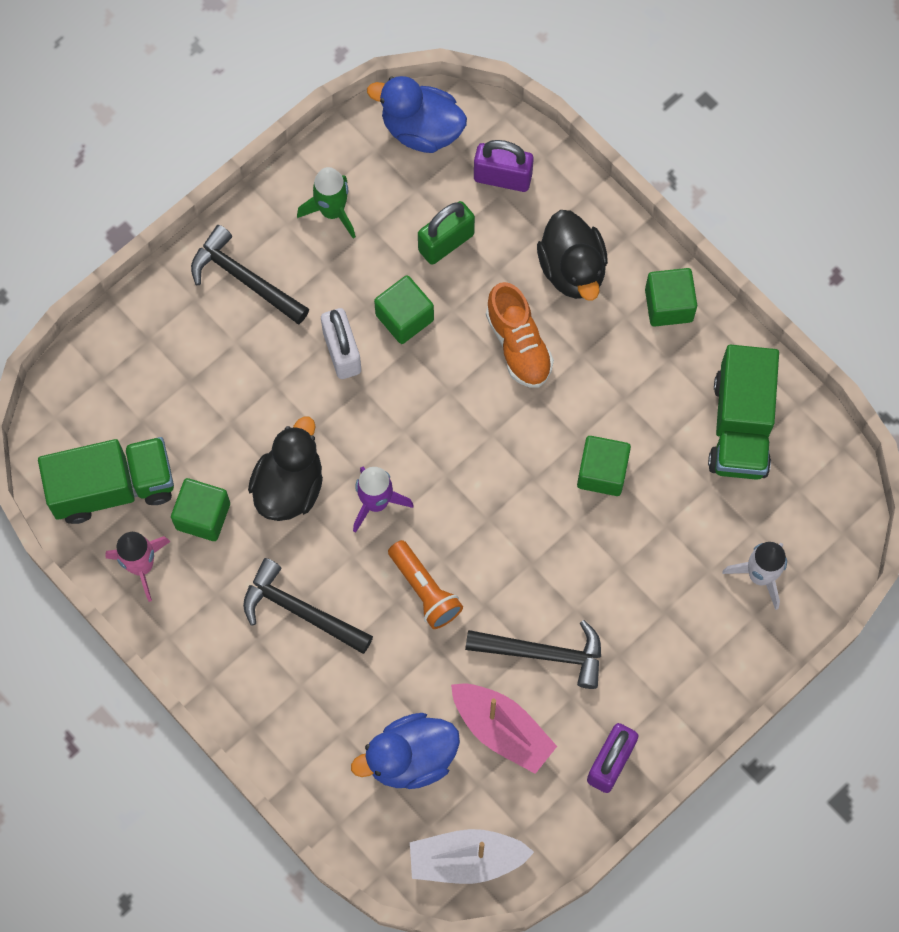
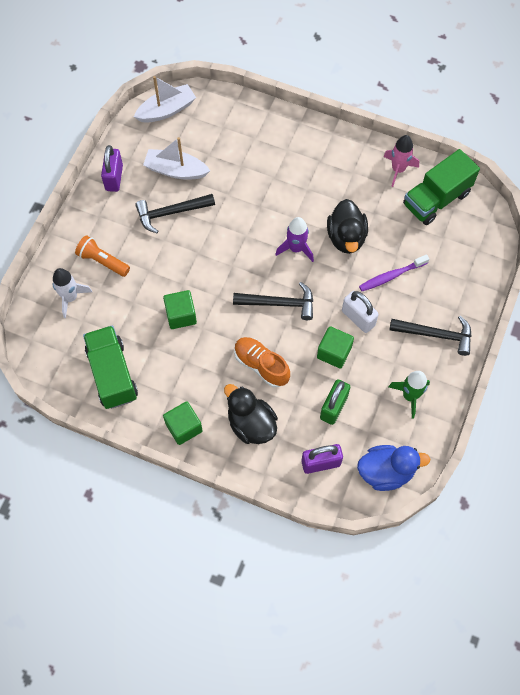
camera: 155 degrees right, 5 degrees down
green cube [171,478,230,541] -> none
black hammer [243,558,373,654] -> black hammer moved to [233,282,313,320]
blue duck [351,713,460,789] -> none
orange flashlight [388,540,463,629] -> orange flashlight moved to [75,235,130,277]
pink boat [451,684,557,774] -> white boat [143,137,210,180]
none -> purple toothbrush [359,254,429,291]

